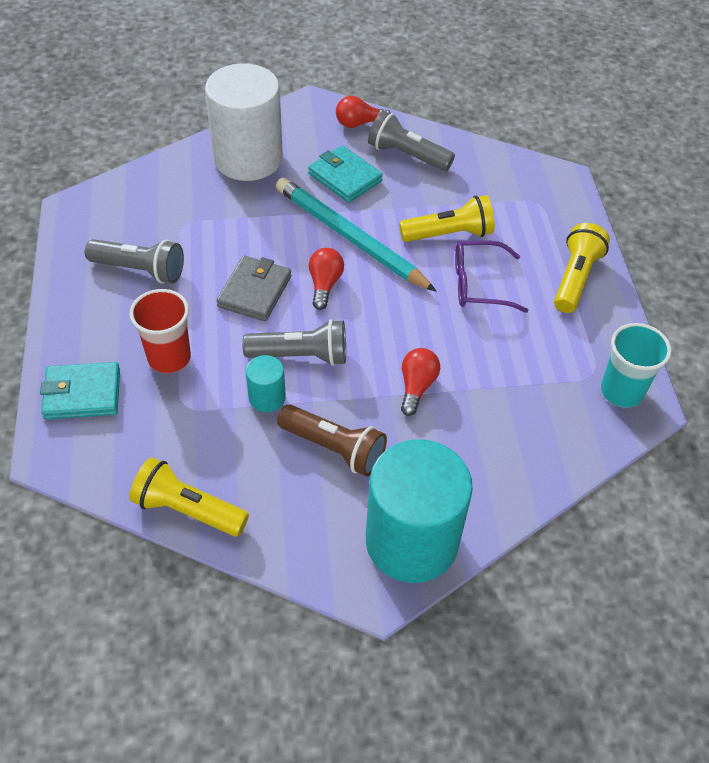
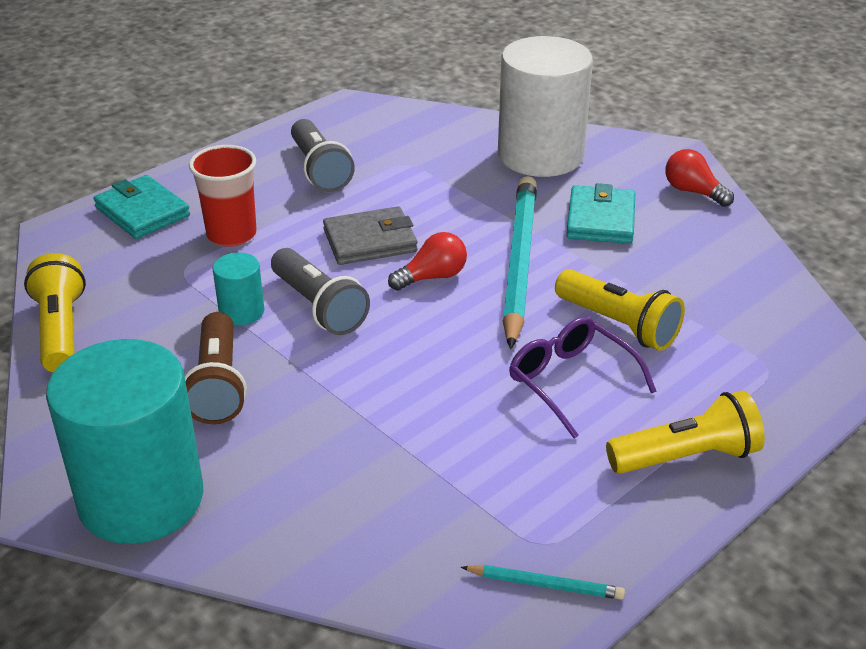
camera: 55 degrees right, 15 degrees down
grey flashlight [368,111,455,171] -> none
red light bulb [401,348,440,416] -> none
turquoise cup [601,323,672,408] -> turquoise pencil [461,565,625,600]

